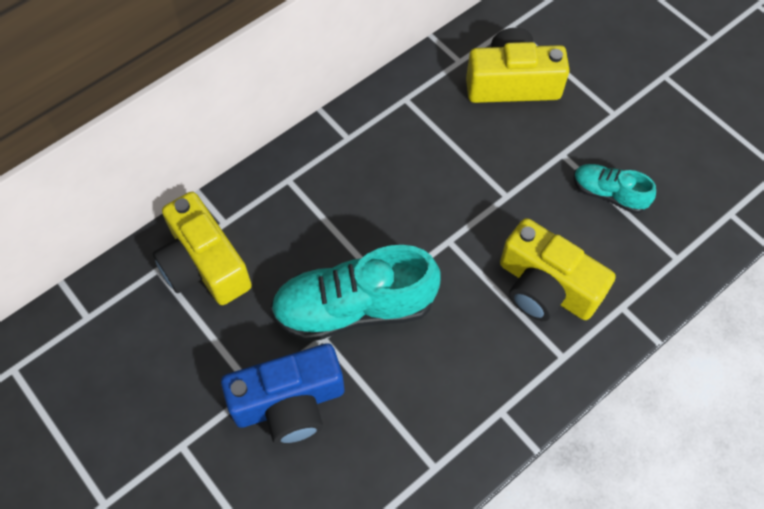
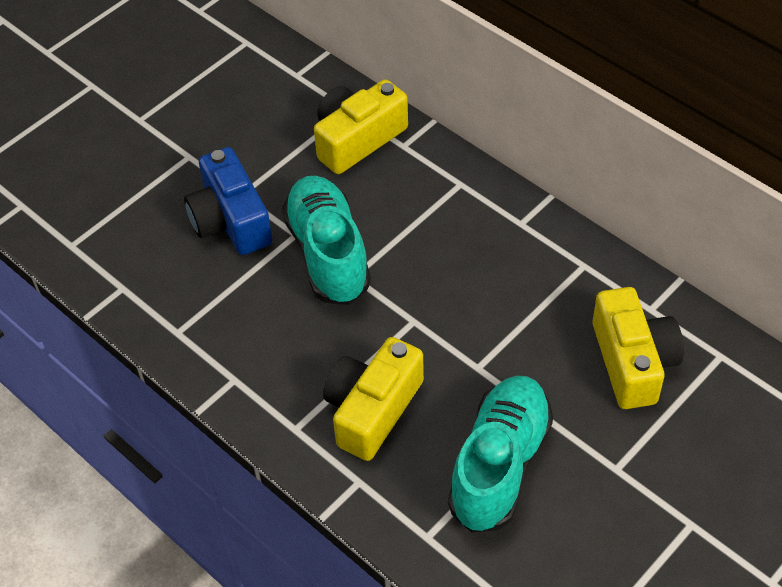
camera: 85 degrees right, 10 degrees down
turquoise shoe [574,164,656,214] -> turquoise shoe [448,376,553,533], size x1.91

